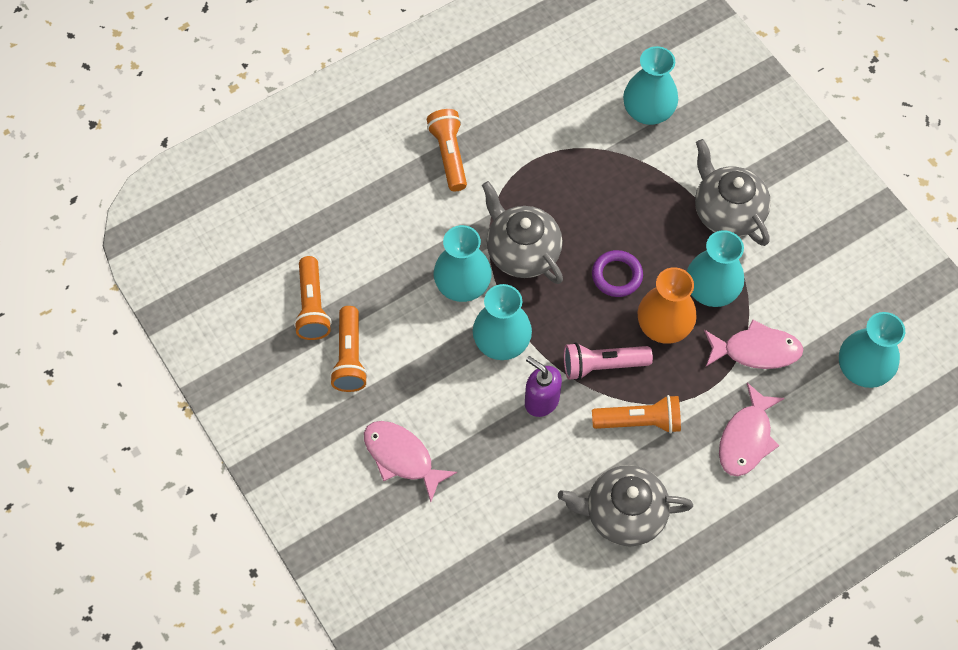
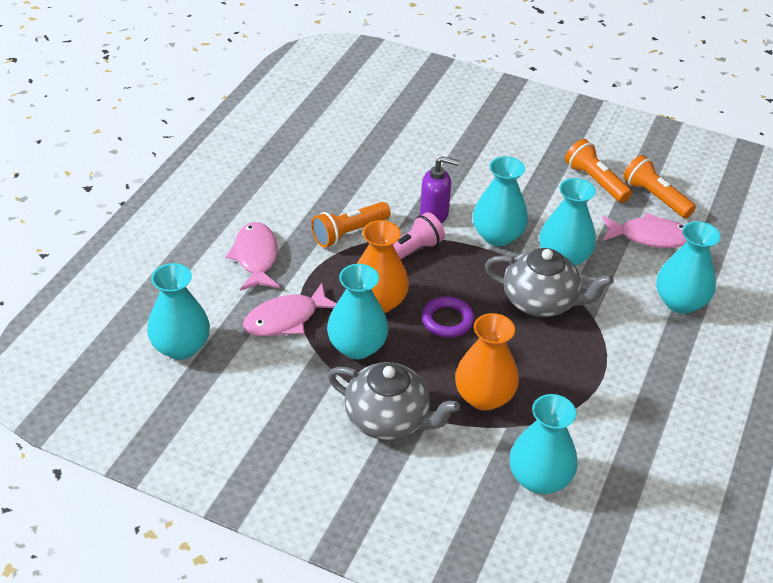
camera: 145 degrees right, 20 degrees down
pink fish [364,421,457,502] -> pink fish moved to [602,213,687,248]
orange flashlight [427,109,467,191] -> none
grey teapot [558,465,693,547] -> none
none -> orange vase [455,313,519,411]
none -> turquoise vase [656,221,721,314]

